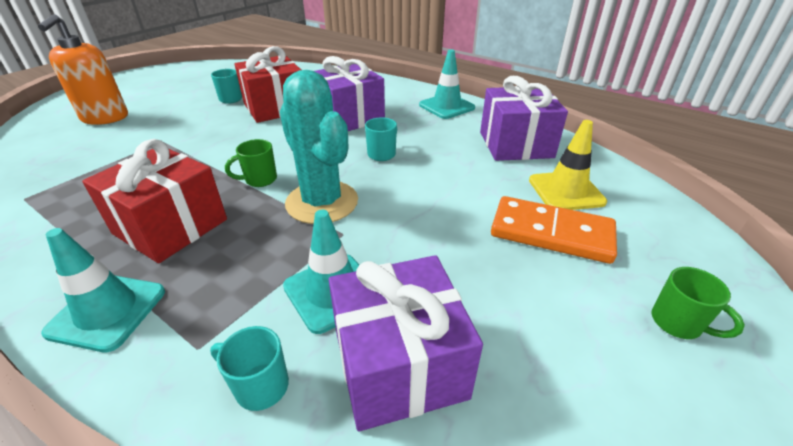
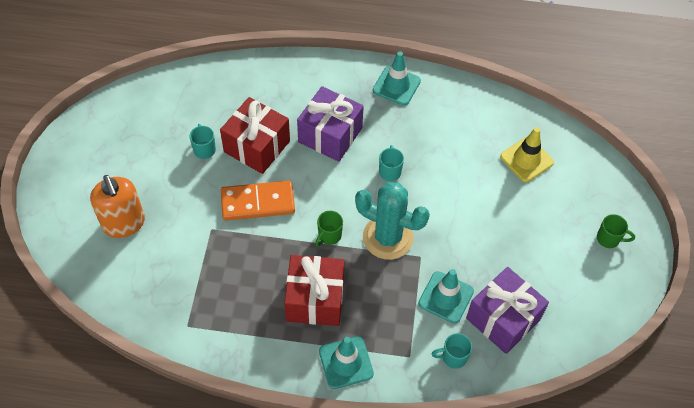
camera: 30 degrees left, 20 degrees up
purple gift [480,76,568,161] -> none
orange domino [491,196,617,264] -> orange domino moved to [221,181,295,221]

